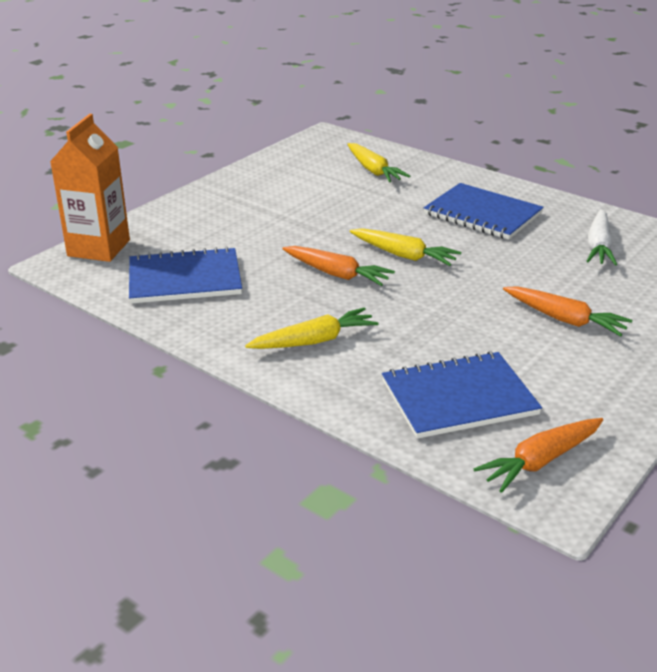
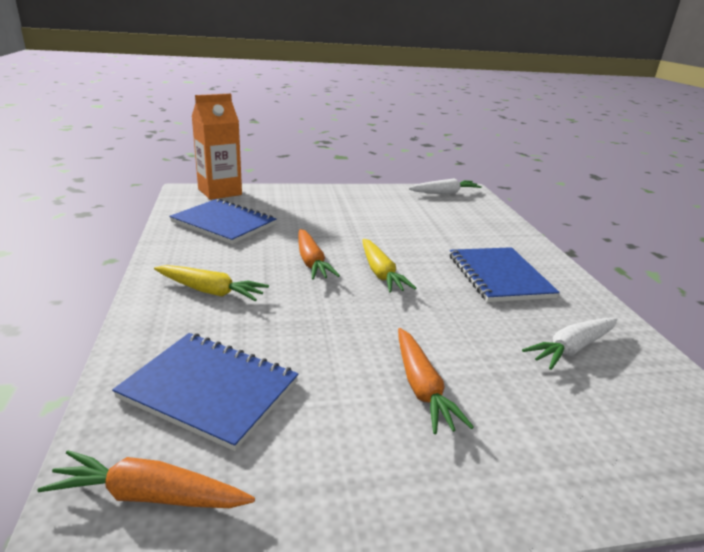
camera: 40 degrees right, 5 degrees down
yellow carrot [347,143,410,182] -> none
none -> white carrot [408,178,482,194]

